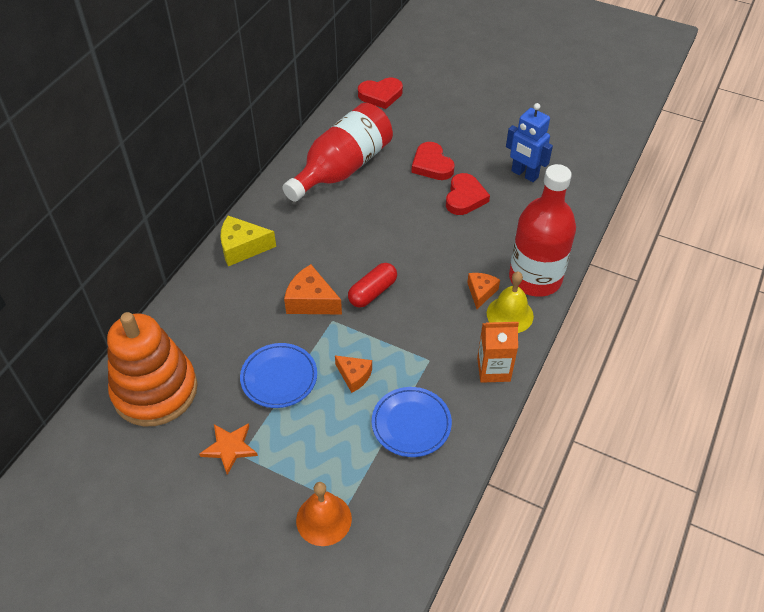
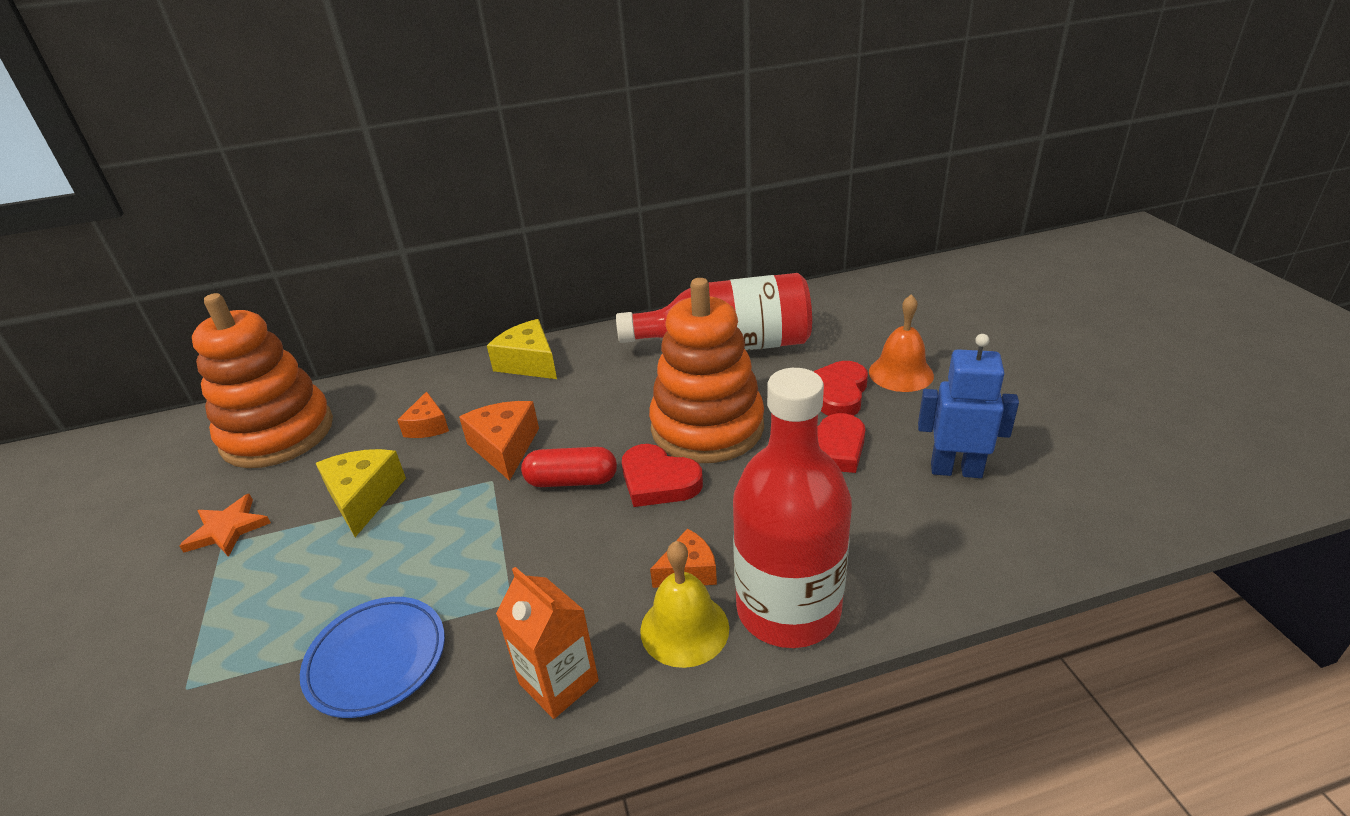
camera: 50 degrees right, 15 degrees down
blue plate [240,343,317,408] -> yellow cheese [316,449,406,537]
orange bell [296,482,352,546] -> orange bell moved to [869,294,934,392]
orange cheese [335,355,372,393] -> orange cheese moved to [397,391,449,438]
red heart [358,78,403,109] -> red heart moved to [622,444,703,507]
blue robot [506,103,553,182] -> blue robot turned 105 degrees clockwise [918,334,1019,478]
none -> orange stacking toy [649,278,764,463]

